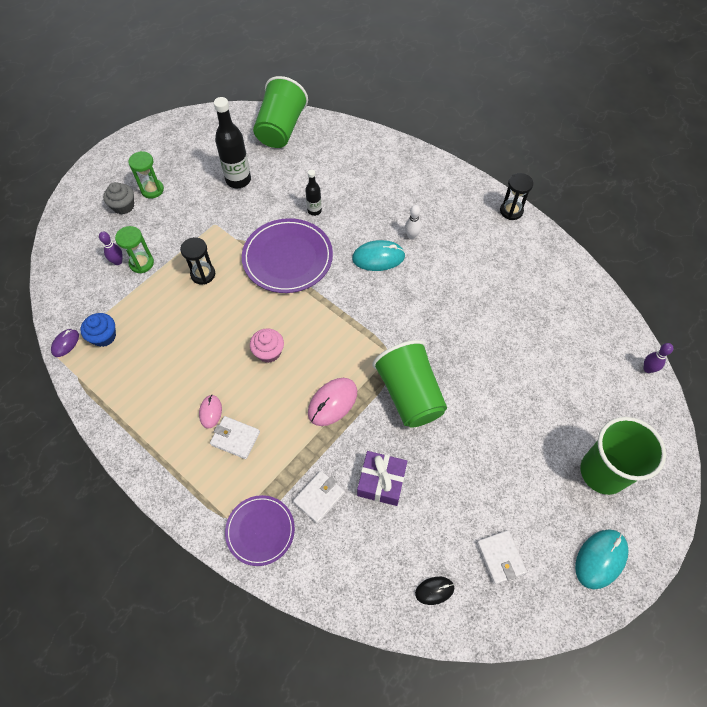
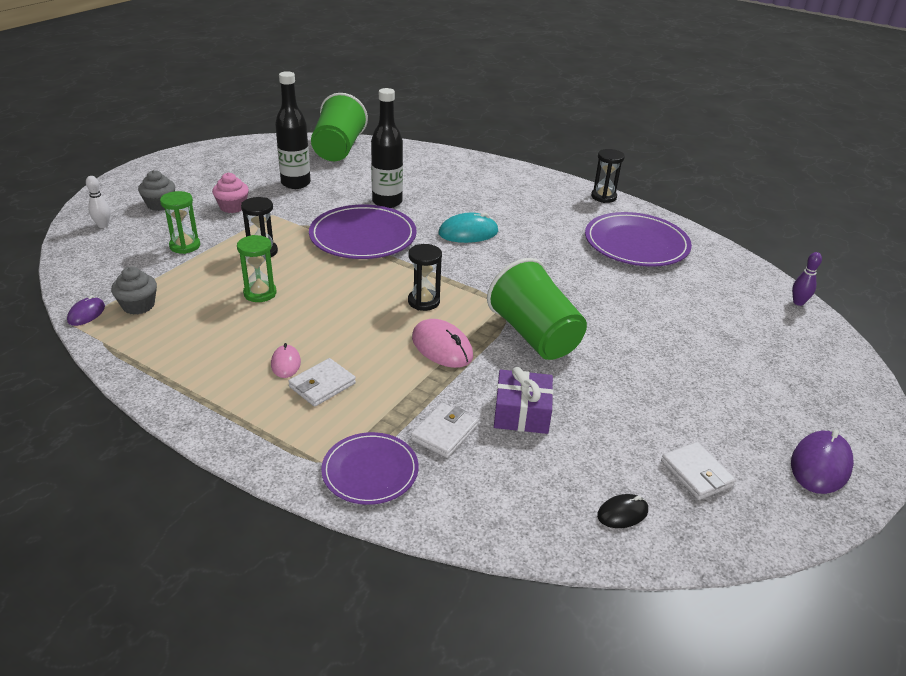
camera: 10 degrees left, 25 degrees down
blue cupcake [81,313,116,347] -> grey cupcake [111,266,157,315]
purple bowling pin [99,232,123,265] -> none
green hourglass [128,151,164,199] -> green hourglass moved to [237,235,277,302]
white wallet [210,416,260,459] -> white wallet turned 60 degrees counterclockwise [288,358,356,407]
pink cupcake [250,328,284,363] -> pink cupcake moved to [212,173,249,213]
black bottle [305,170,322,216] -> black bottle [371,88,403,208], size x1.84
pink mouse [308,378,357,426] -> pink mouse turned 75 degrees counterclockwise [412,319,473,368]
white bowling pin [405,205,421,239] -> white bowling pin moved to [86,176,110,228]
turquoise mouse [575,529,629,589] -> purple mouse [791,429,854,494]
green cup [580,417,666,495] -> none
none -> black hourglass [408,244,442,311]
none -> purple plate [585,212,692,267]

